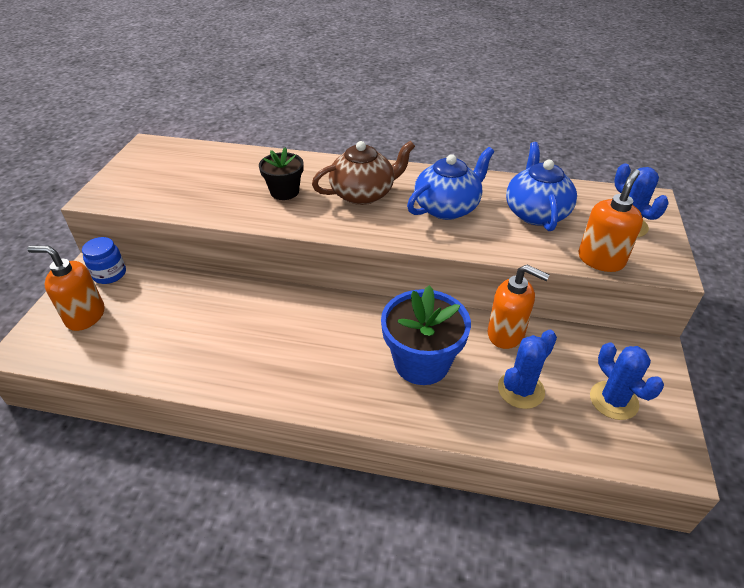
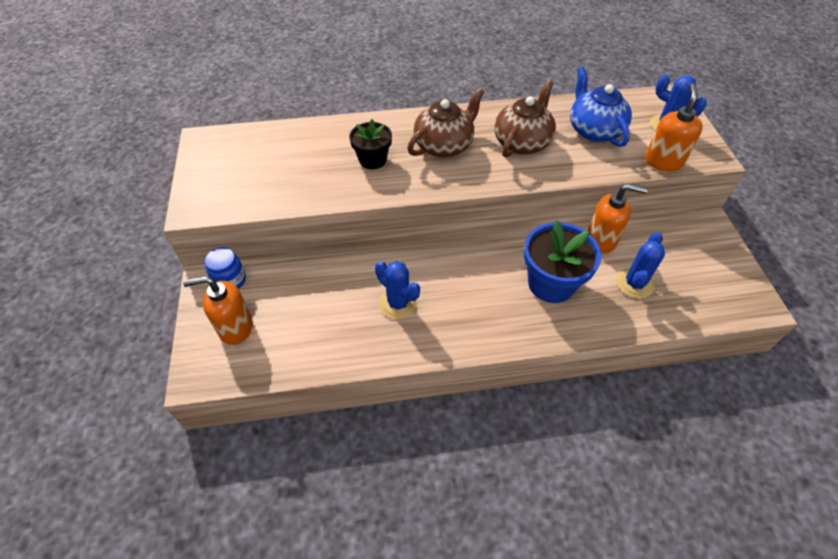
camera: 20 degrees left, 10 degrees up
blue teapot [407,147,494,220] -> brown teapot [494,80,556,158]
blue cactus [590,342,664,420] -> blue cactus moved to [375,261,420,319]

